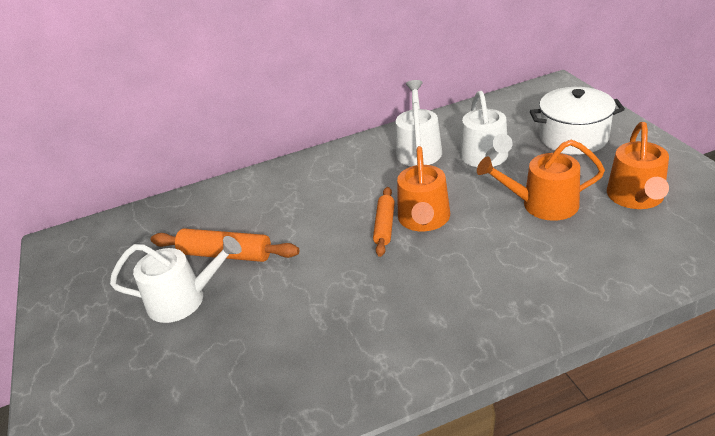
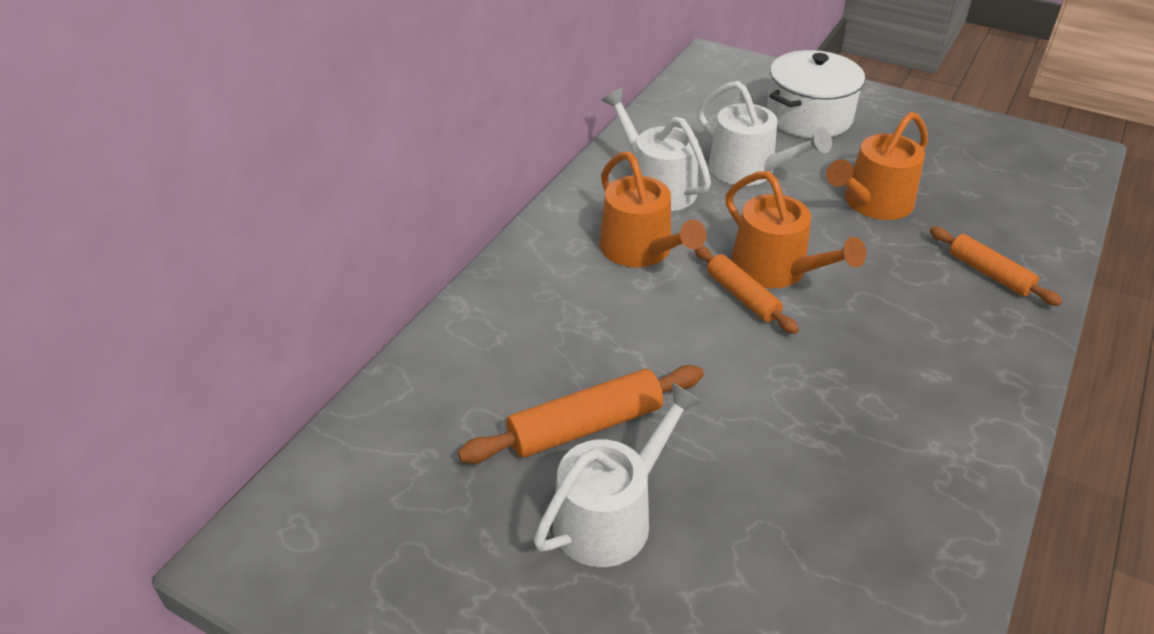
camera: 45 degrees left, 5 degrees up
orange watering can [607,122,669,209] -> orange watering can moved to [599,152,706,267]
none -> orange rolling pin [929,226,1063,306]

